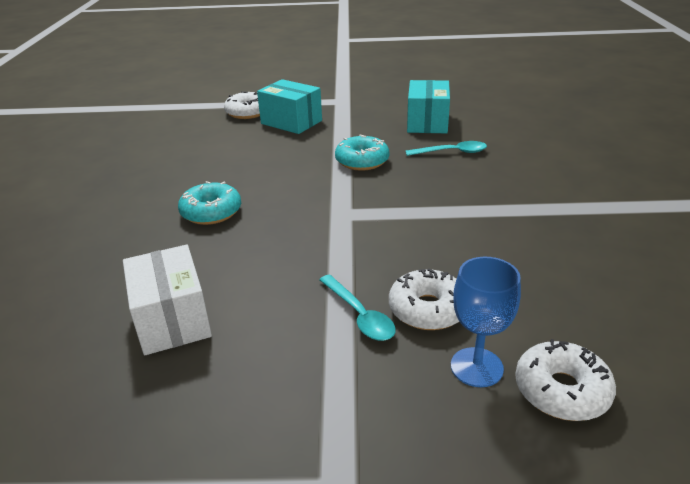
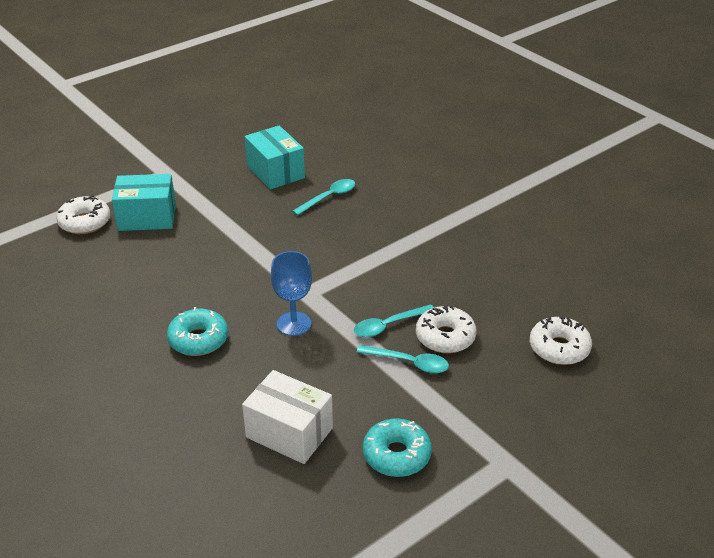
camera: 40 degrees left, 5 degrees up
turquoise donut [335,135,389,171] -> turquoise donut moved to [363,419,432,477]
blue goblet [451,257,521,387] -> blue goblet moved to [271,251,312,336]
none -> turquoise spoon [354,304,434,337]

